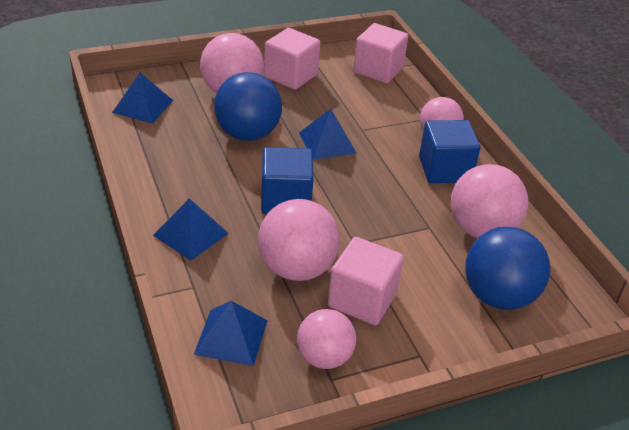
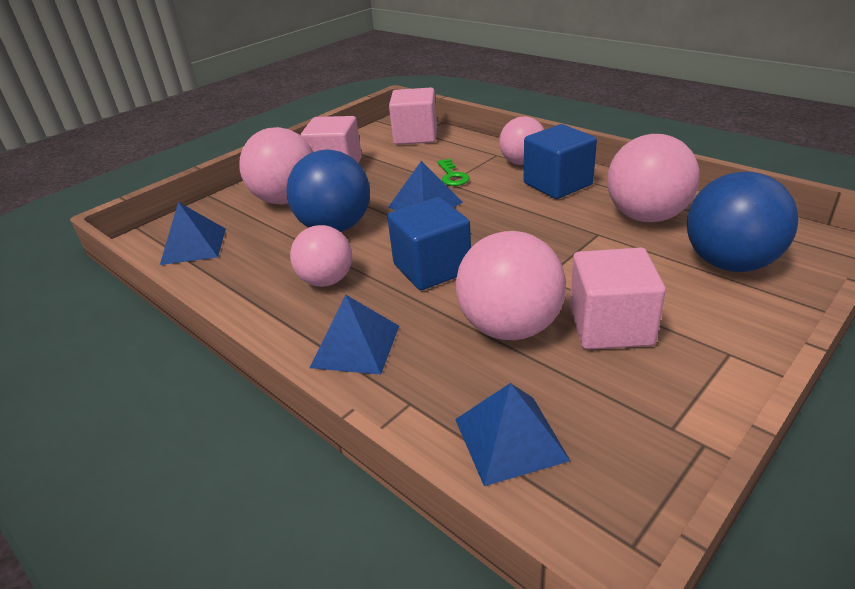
camera: 20 degrees left, 5 degrees down
pink ball [297,309,356,369] -> pink ball moved to [290,225,352,287]
none -> green key [437,159,469,186]

